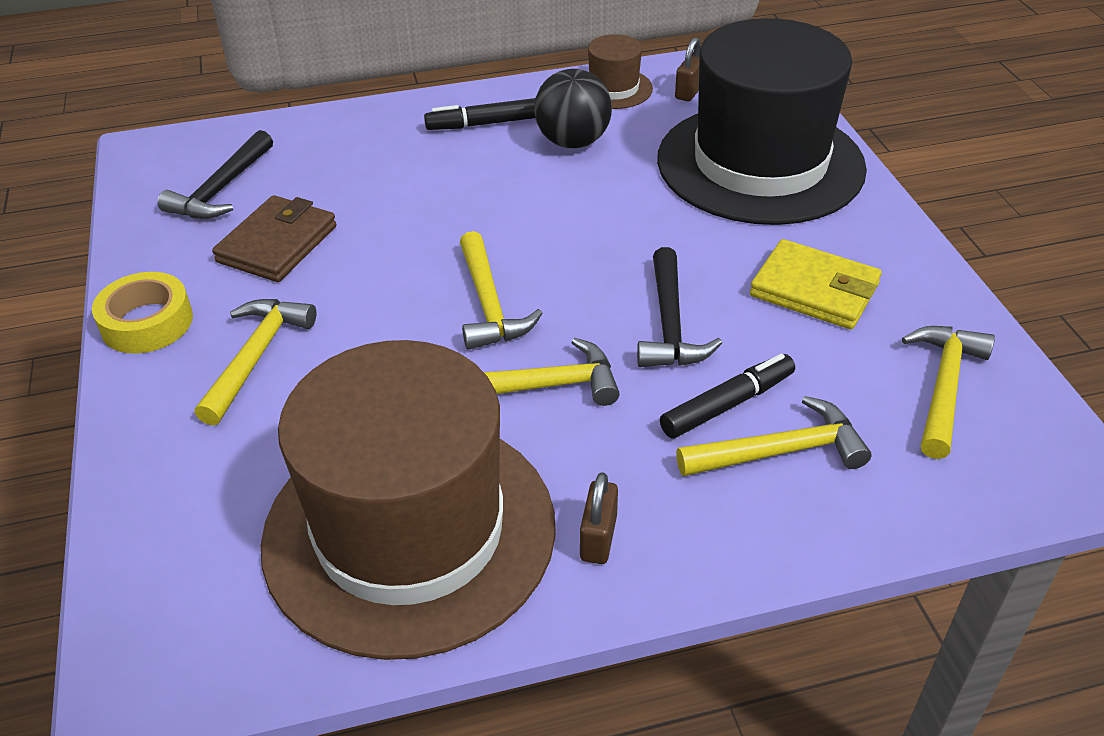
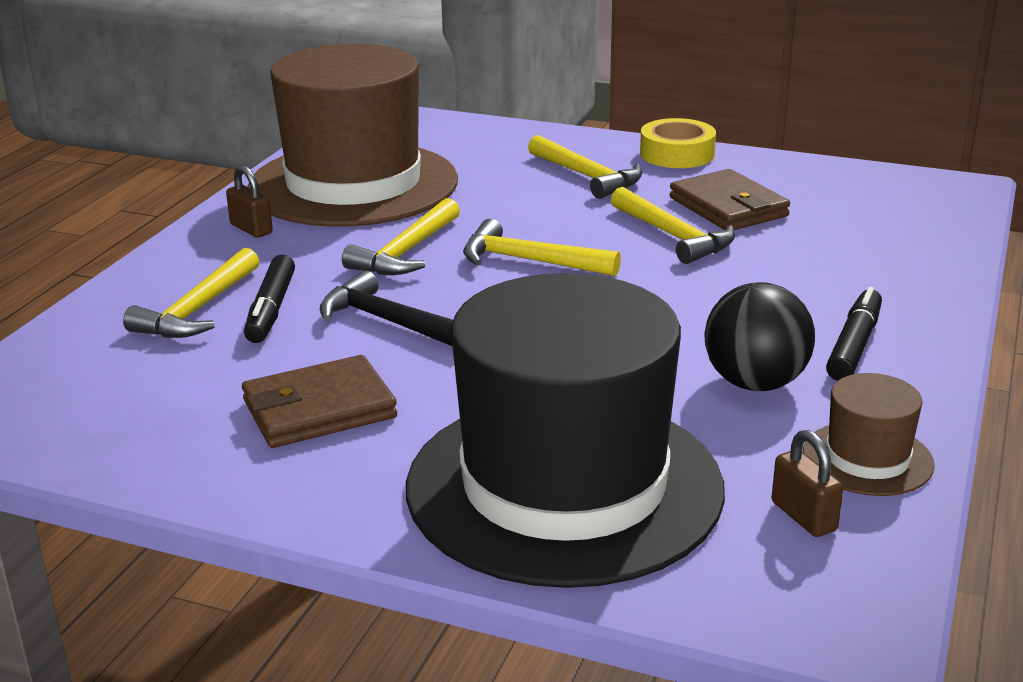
camera: 125 degrees right, 15 degrees down
black hammer [158,130,273,219] -> none
yellow wallet [750,239,882,329] -> brown wallet [242,355,397,448]
yellow hammer [902,326,995,459] -> yellow hammer moved to [611,187,735,264]

